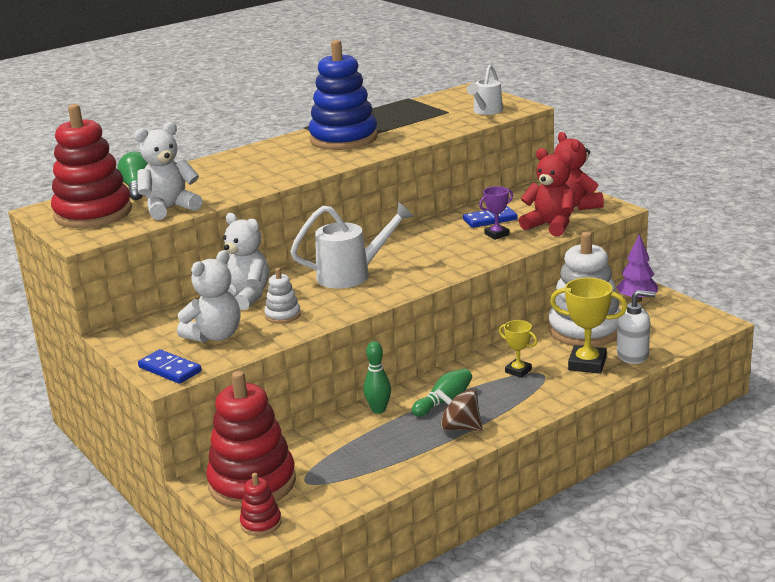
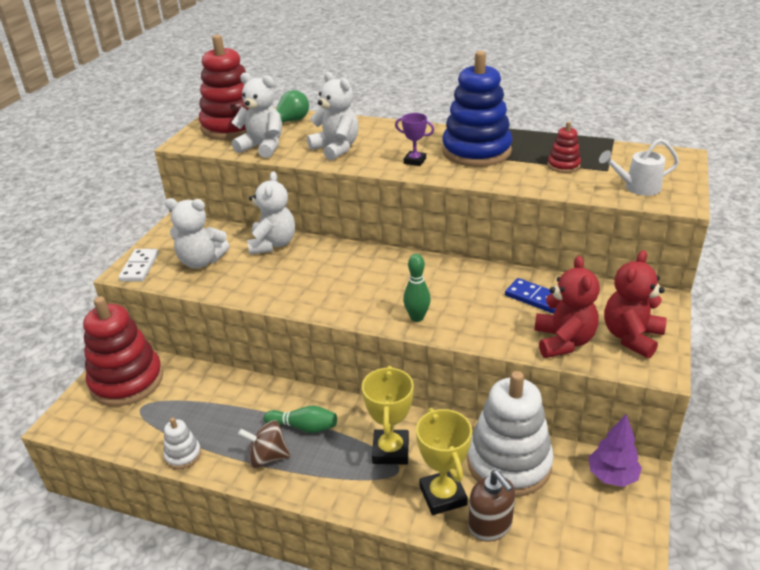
camera: 55 degrees right, 10 degrees up
blue domino [138,349,202,384] -> white domino [118,249,159,281]
red stacking toy [240,473,281,536] -> red stacking toy moved to [547,121,581,173]
white stacking toy [265,268,301,324] -> white stacking toy moved to [163,418,201,469]
white watering can [290,202,414,289] -> none
green bowling pin [364,341,391,414] -> green bowling pin moved to [403,254,431,322]
brown spinning top [435,389,483,431] -> brown spinning top turned 75 degrees counterclockwise [238,420,291,468]
purple trophy [479,186,513,240] -> purple trophy moved to [395,113,434,166]
yellow trophy [499,320,538,378] -> yellow trophy [362,366,414,465], size x1.69
white soap dispenser [617,290,655,364] -> brown soap dispenser [468,470,515,542]
none -> white teddy bear [307,72,359,161]

